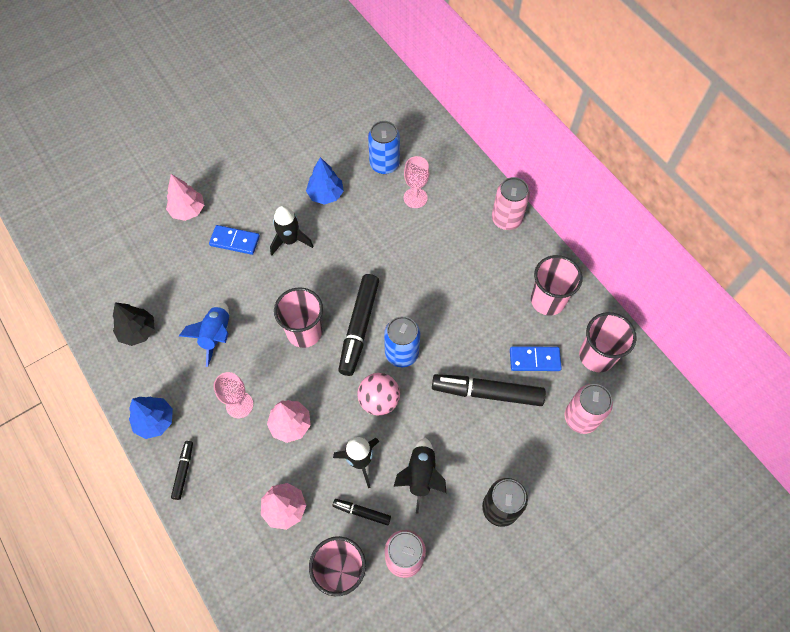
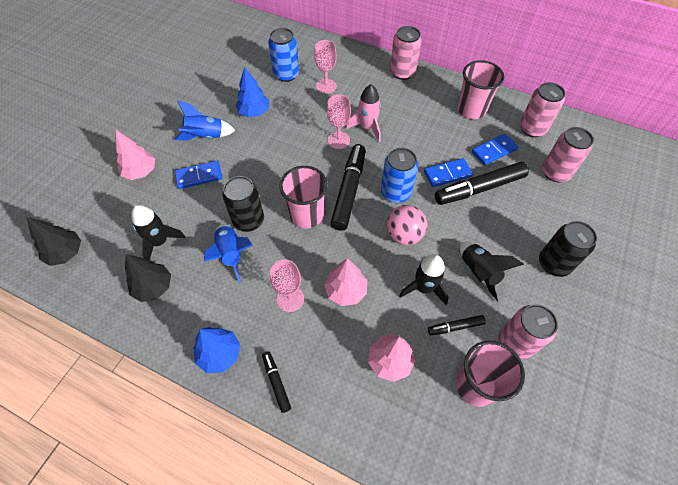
camera: 30 degrees left, 5 degrees down
black rocket [270,206,313,255] -> black rocket moved to [131,205,186,260]
black marker [338,274,379,376] -> black marker turned 150 degrees counterclockwise [331,144,366,231]
pink cup [579,312,637,372] -> pink can [520,82,565,137]
none -> black tree [27,217,81,266]
none -> blue rocket [175,100,236,140]
none -> black can [222,176,264,232]
none -> pink goblet [327,95,351,149]
none -> pink rocket [346,84,381,142]
none -> blue domino [424,158,473,187]

